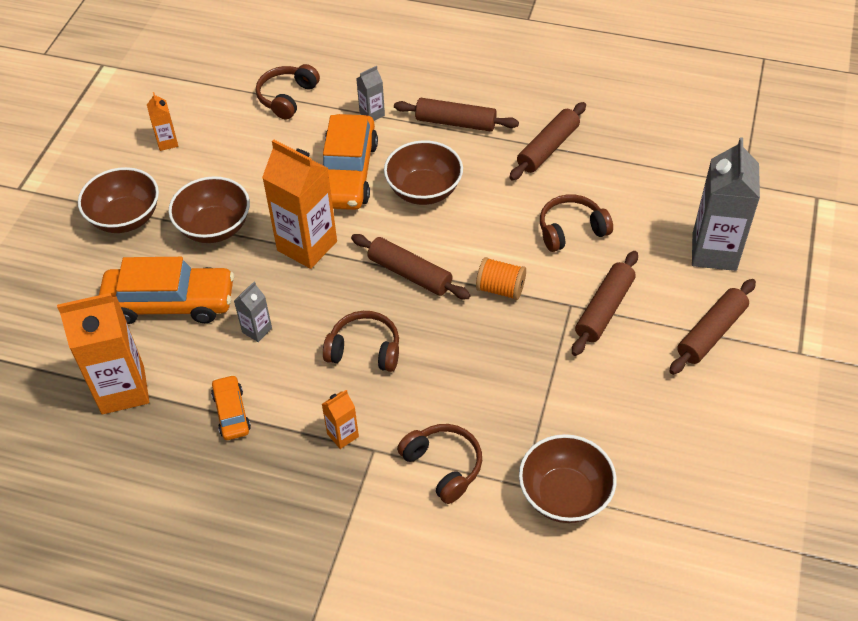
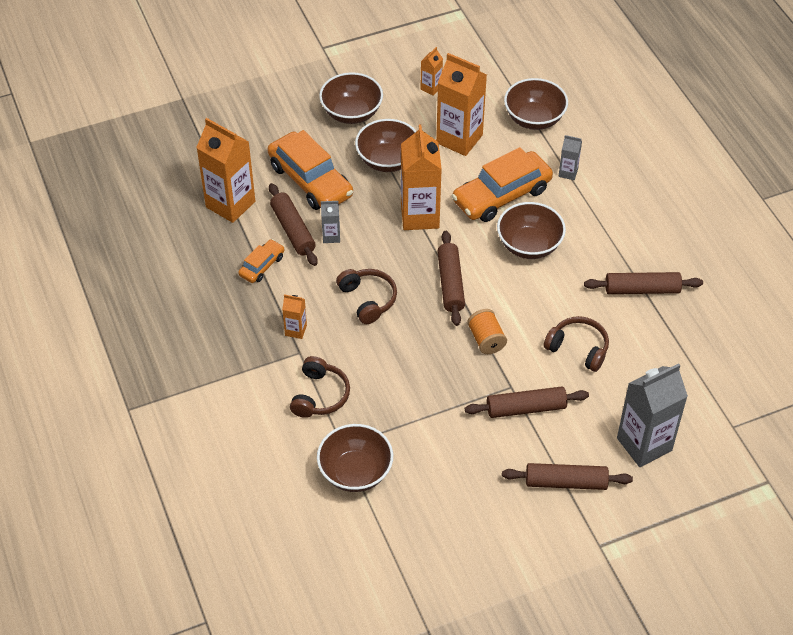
camera: 50 degrees right, 0 degrees up
brown headphones [256,64,320,119] -> brown bowl [504,78,568,130]
brown rolling pin [394,98,519,132] -> brown rolling pin moved to [269,183,318,266]
none -> orange carton [436,53,487,156]

